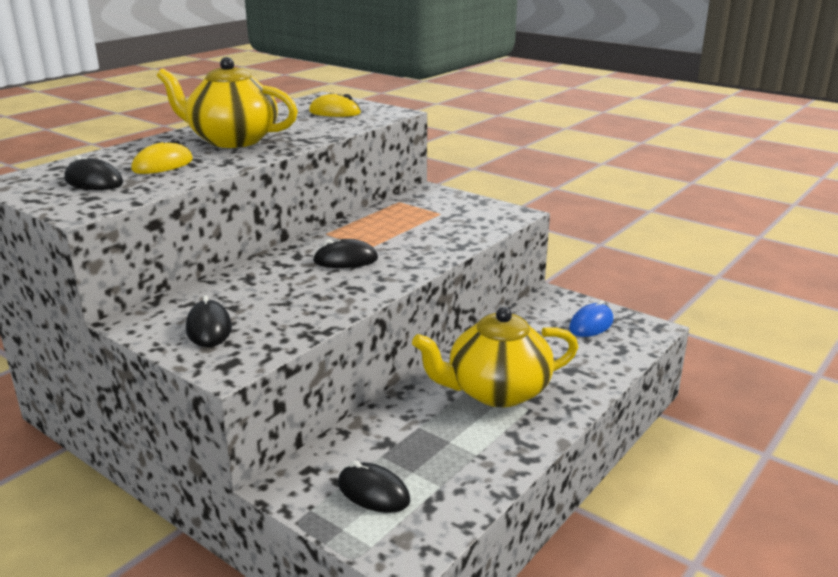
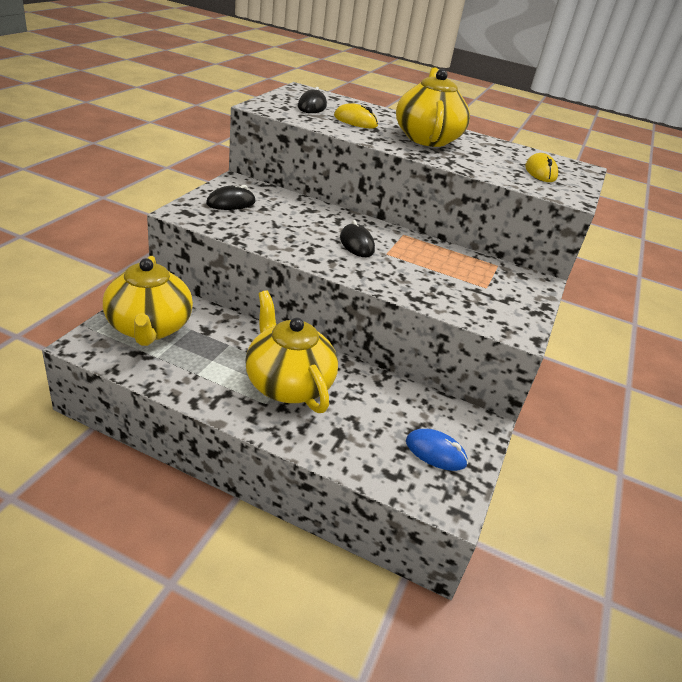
camera: 70 degrees right, 10 degrees up
black mouse [338,460,410,513] -> yellow teapot [103,256,193,346]

